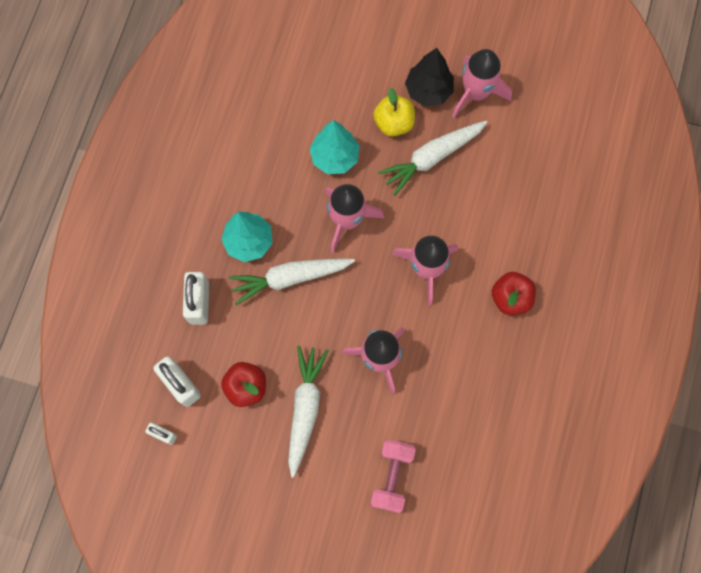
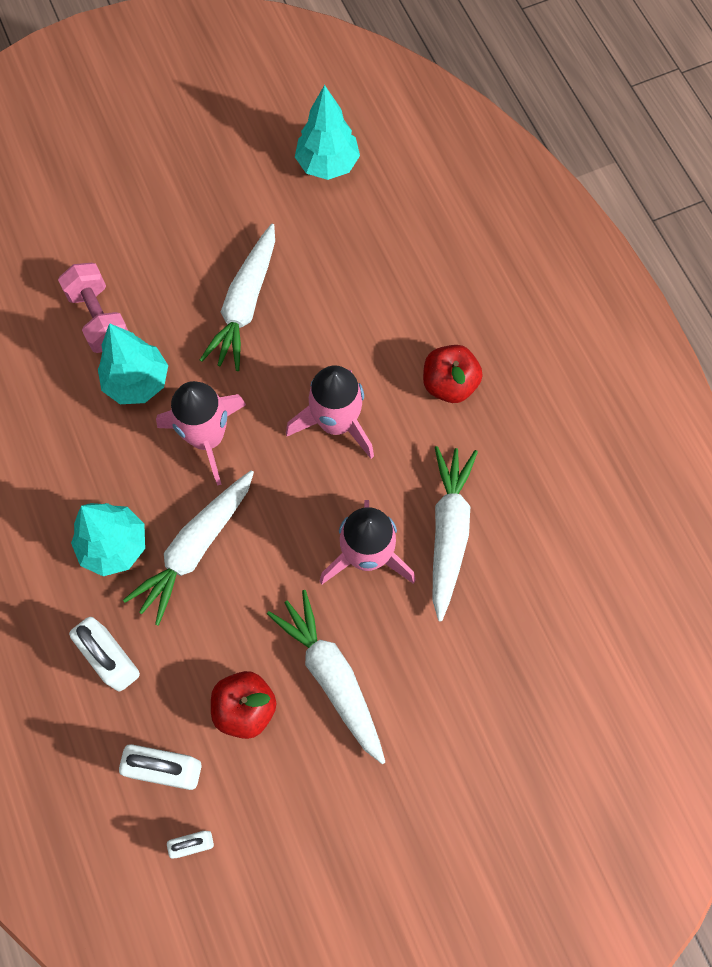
camera: 40 degrees left, 5 degrees down
pink dumbbell [371,440,416,513] -> pink dumbbell moved to [58,263,128,353]
yellow apple [373,88,415,136] -> none
black tree [405,48,454,107] -> none
pink rocket [452,49,512,118] -> none
none -> turquoise tree [295,85,360,180]
none -> white carrot [432,446,478,621]

